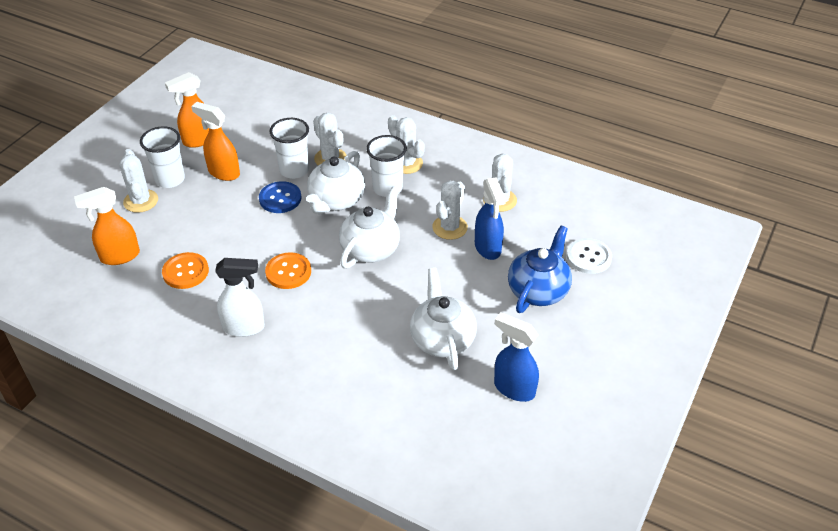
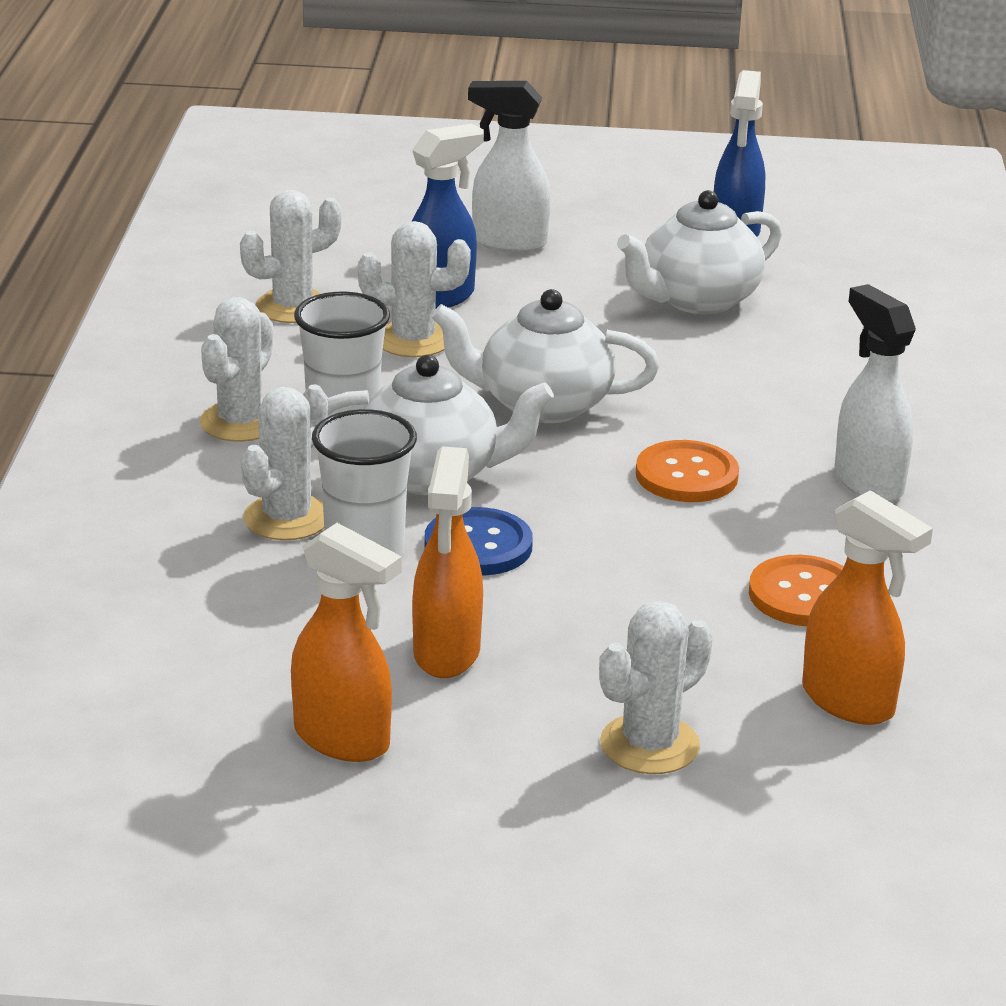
camera: 115 degrees left, 15 degrees down
white cup [140,126,185,188] -> none
blue teapot [508,226,572,313] -> white spray bottle [468,81,551,253]
white button [567,238,612,274] -> none

